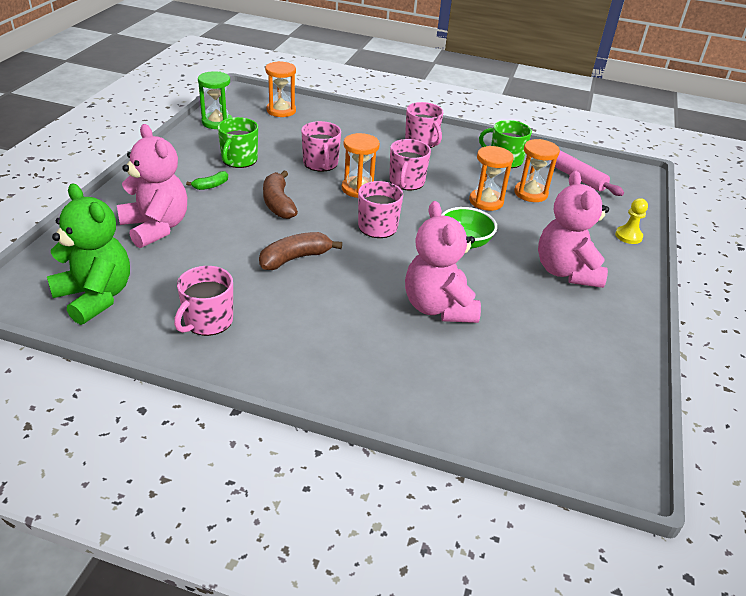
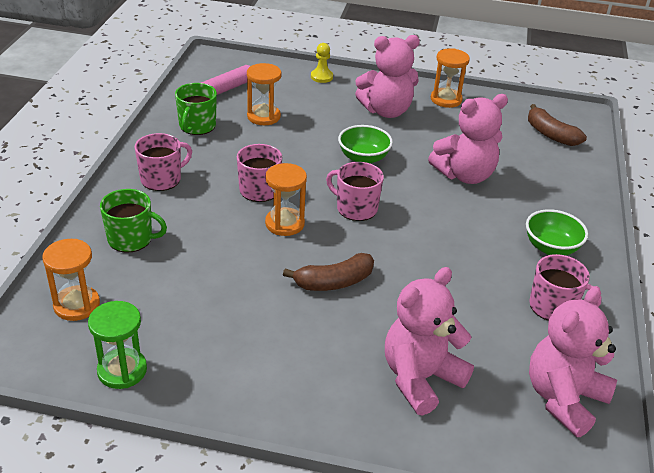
camera: 95 degrees left, 0 degrees up
green teddy bear [47,183,130,325] -> pink teddy bear [529,286,617,437]
green banana [186,171,228,190] -> none
green mug [217,117,258,168] -> green mug moved to [100,189,167,253]
brown banana [259,232,342,270] -> brown banana moved to [528,104,587,146]
pink mug [301,121,341,171] -> none
orange hourglass [469,146,513,211] -> orange hourglass moved to [431,48,470,108]
none -> green bowl [526,209,588,255]

